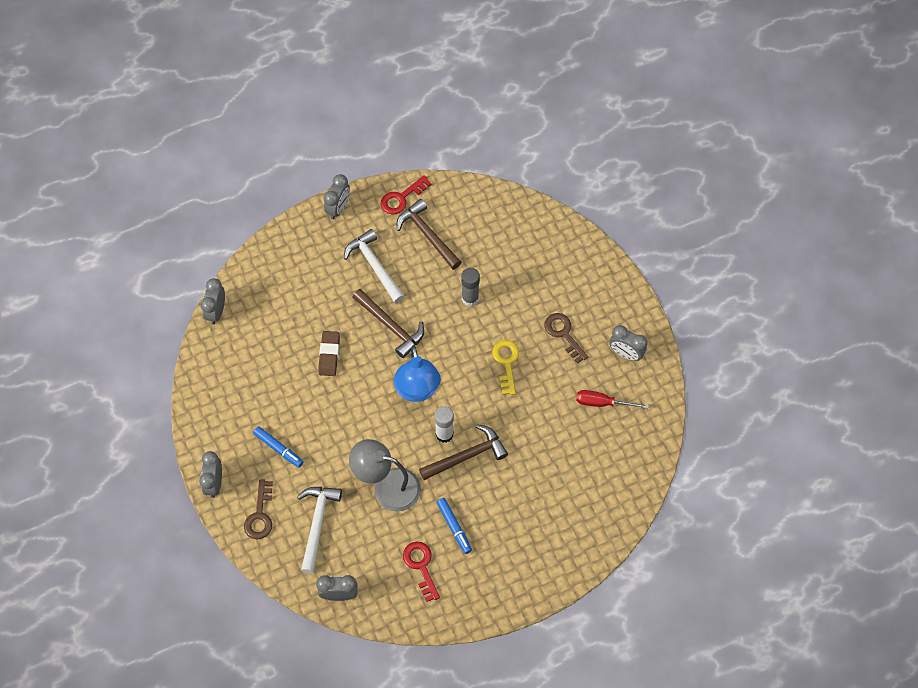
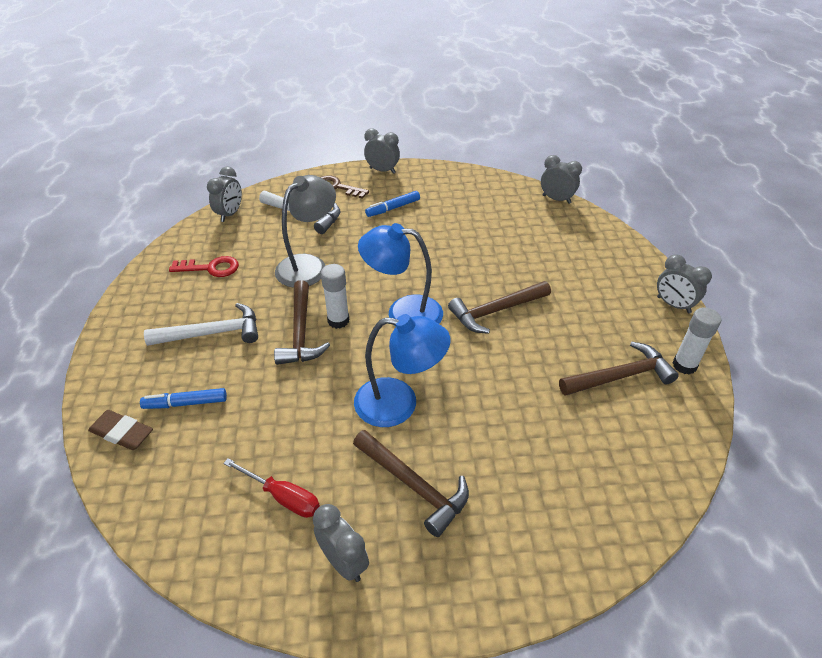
camera: 110 degrees right, 20 degrees down
brown eraser [318,331,340,376] -> brown eraser moved to [88,410,153,450]
white hammer [344,229,405,304] -> white hammer moved to [144,303,258,346]
red key [381,175,431,214] -> white glue stick [673,307,721,374]
blue marker [436,498,472,554] -> blue marker moved to [140,388,227,409]
grey glue stick [461,268,480,306] -> none
yellow key [492,340,519,395] -> blue lamp [354,314,451,427]
brown key [544,313,588,364] -> brown hammer [353,430,469,537]
red screwdriver [576,390,649,409] -> red screwdriver turned 90 degrees clockwise [223,459,320,518]
grey clock [609,325,647,361] -> grey clock turned 90 degrees clockwise [313,504,369,582]

